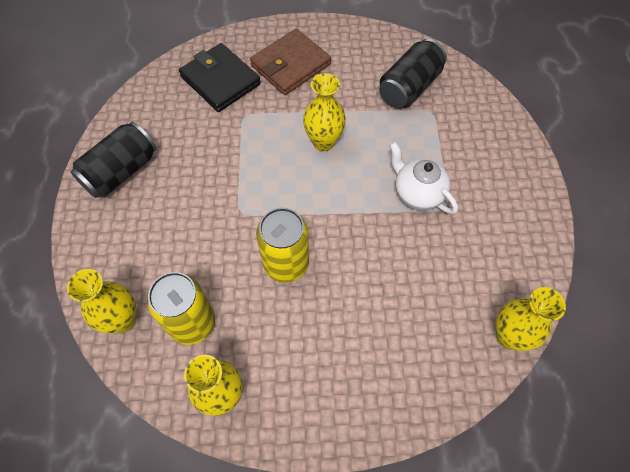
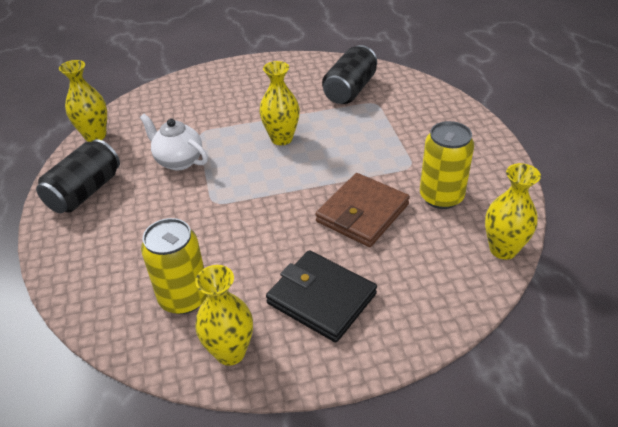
camera: 10 degrees left, 20 degrees down
yellow vase [67,269,136,334] -> yellow vase moved to [59,60,107,142]
black wallet [179,43,261,112] -> black wallet moved to [266,250,377,343]
brown wallet [250,29,331,95] -> brown wallet moved to [315,173,410,247]
yellow can [256,208,309,283] -> yellow can moved to [420,121,474,209]
white teapot [390,142,458,214] -> white teapot moved to [140,114,208,170]

